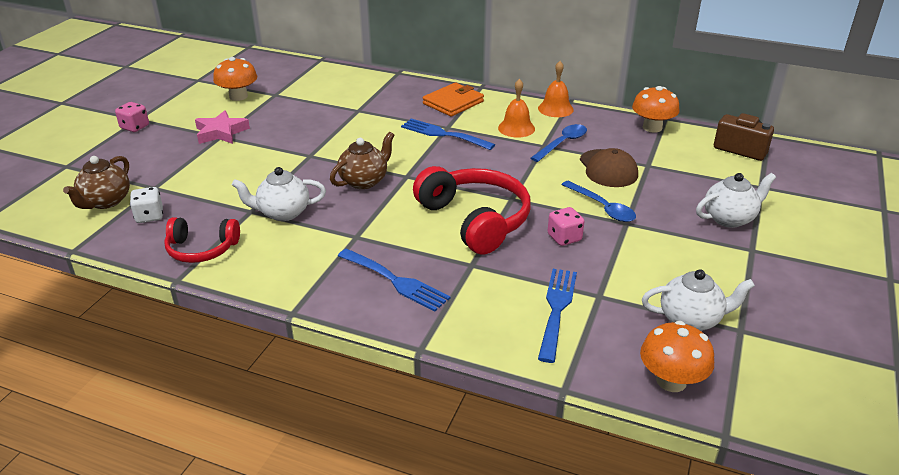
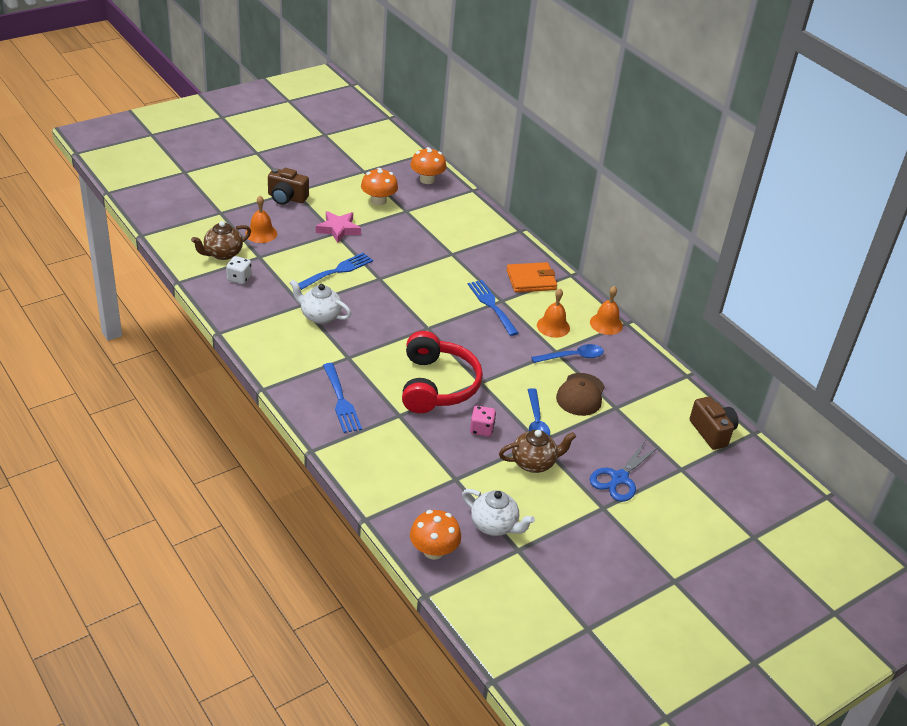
camera: 30 degrees right, 5 degrees up
pink dice [115,102,149,132] -> brown camera [268,168,309,205]
red headphones [164,217,240,263] -> none
brown teapot [330,132,394,189] -> brown teapot moved to [499,430,576,473]
blue fork [538,269,577,363] -> blue fork moved to [298,253,373,290]
orange mushroom [632,86,680,133] -> orange mushroom moved to [410,147,446,184]
white teapot [696,173,776,228] -> blue scissors [589,439,659,502]
none -> orange bell [245,196,277,243]

